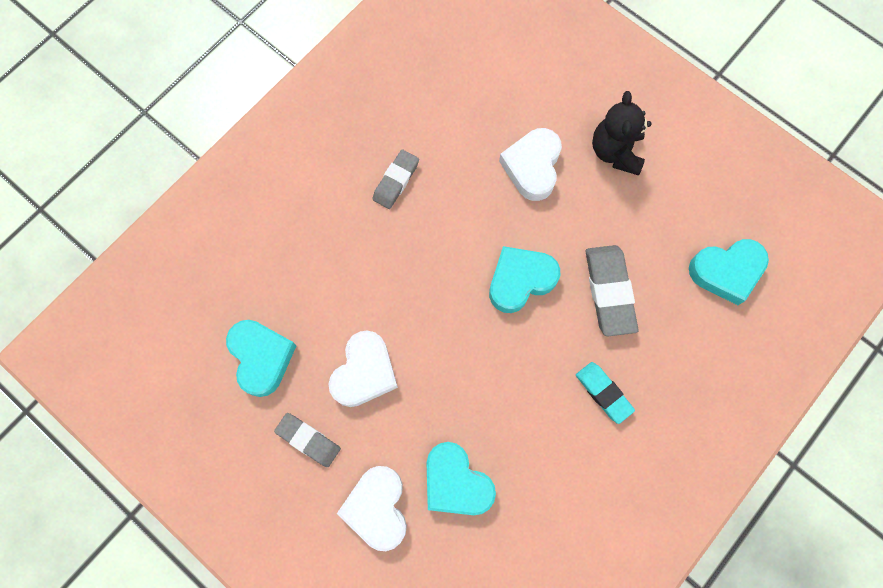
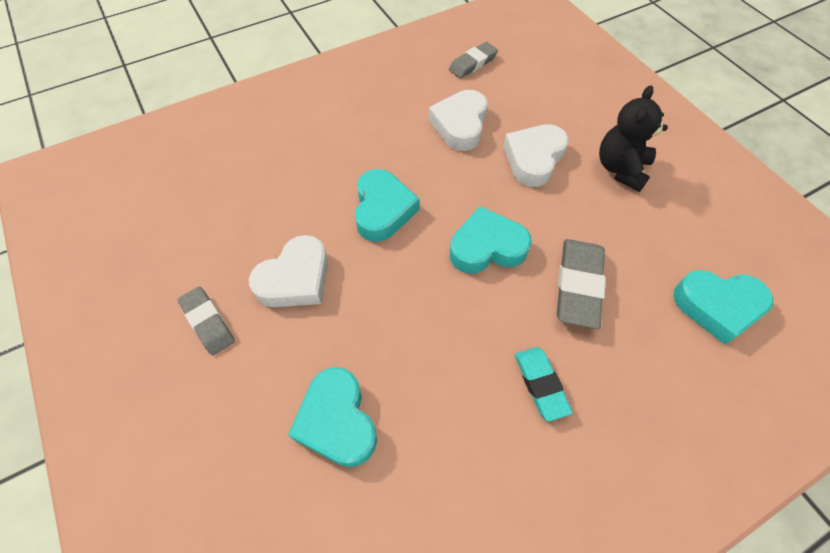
camera: 20 degrees right, 15 degrees down
turquoise heart [226,320,297,397] -> turquoise heart moved to [355,169,420,242]
white heart [337,466,407,551] -> white heart moved to [429,90,488,151]
grey eraser [372,150,419,209] -> grey eraser moved to [449,42,498,79]

